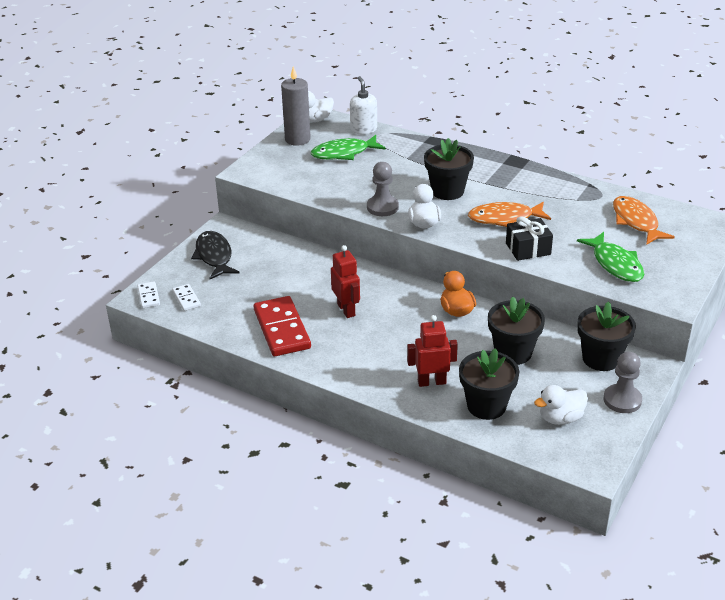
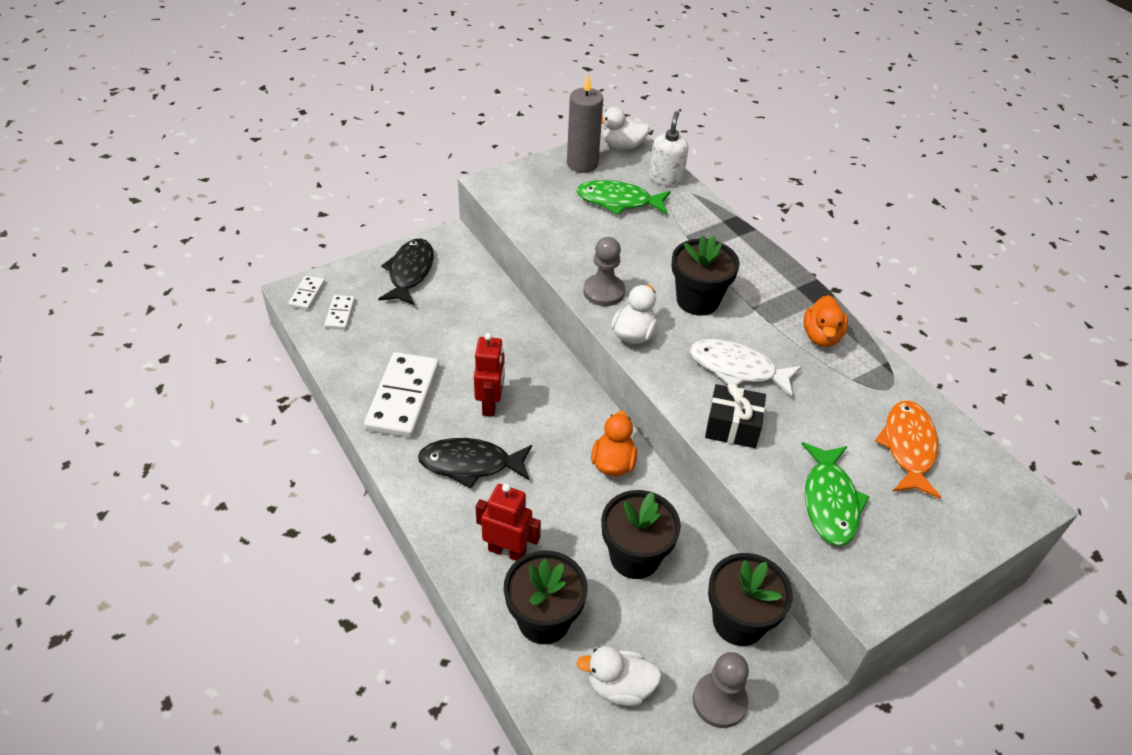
camera: 25 degrees right, 10 degrees up
red domino [254,296,311,356] -> white domino [364,352,439,438]
orange fish [468,202,551,227] -> white fish [690,339,802,397]
none -> black fish [418,438,532,489]
none -> orange duck [803,295,848,347]

